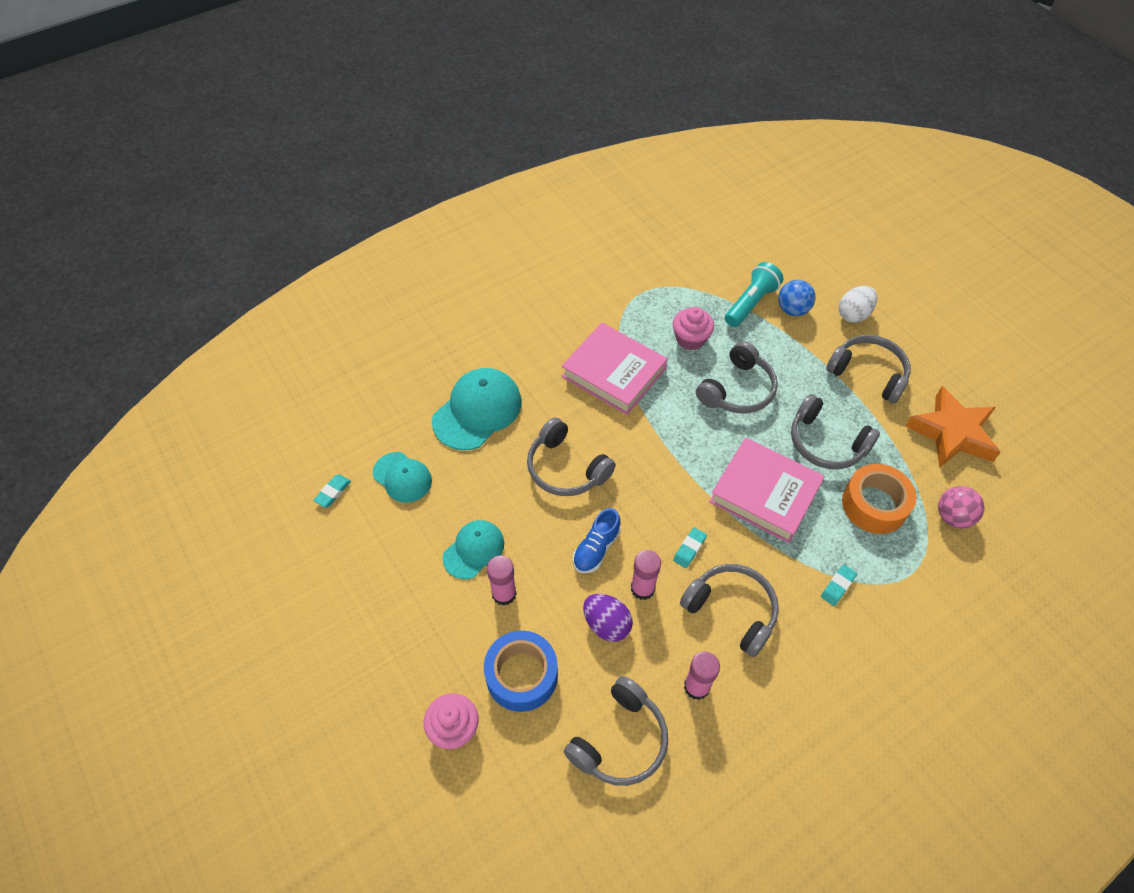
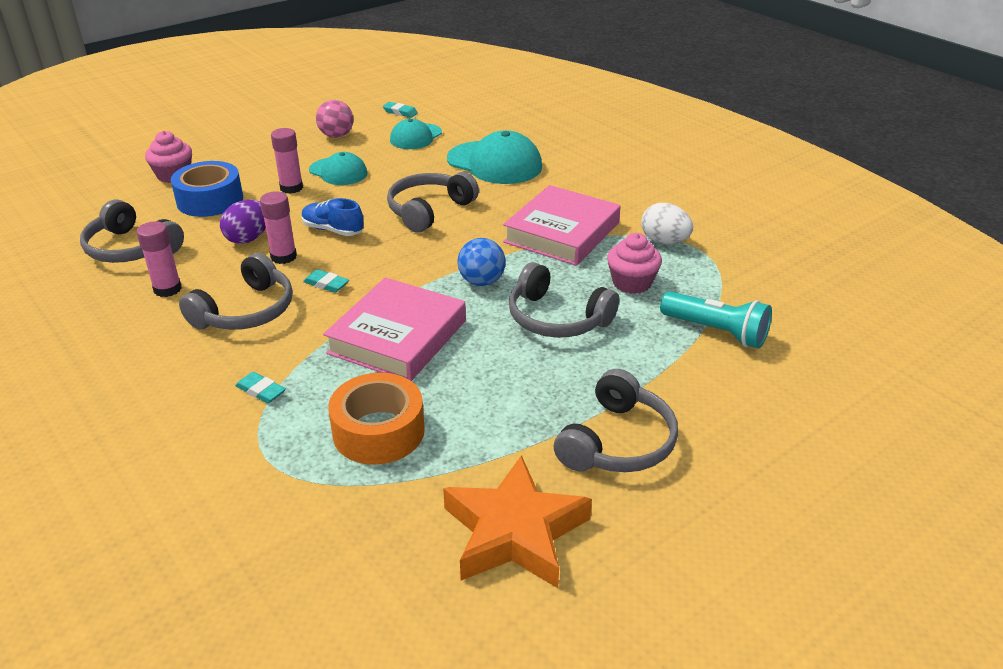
camera: 85 degrees right, 20 degrees down
blue ball [778,280,816,316] -> blue ball moved to [457,238,506,286]
grey headphones [791,394,880,469] -> none
white egg [839,286,877,323] -> white egg moved to [641,203,693,244]
pink ball [938,486,984,528] -> pink ball moved to [316,100,353,138]

